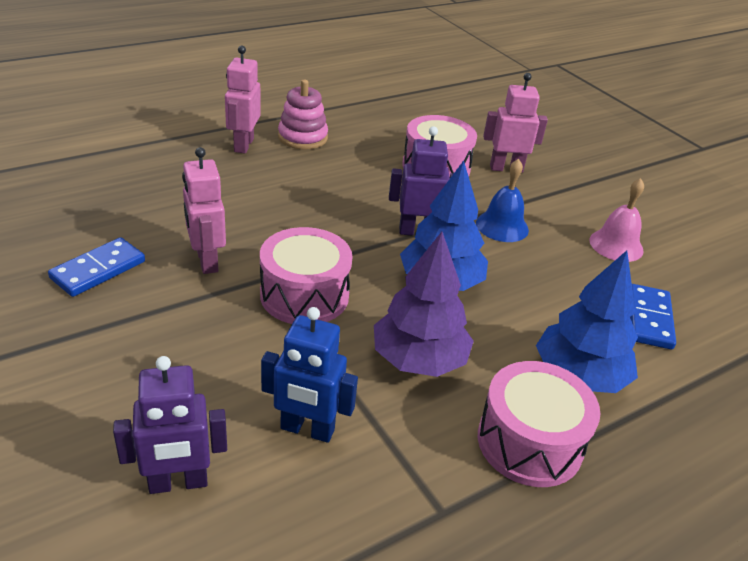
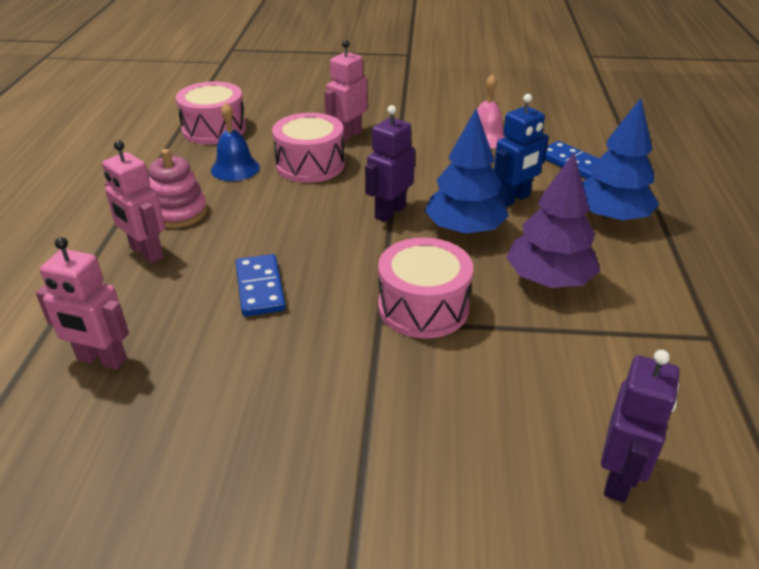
camera: 50 degrees left, 0 degrees up
blue domino [48,237,145,297] -> blue domino moved to [236,254,286,317]
pink robot [182,147,226,274] -> pink robot moved to [36,237,129,370]
blue robot [261,307,358,443] -> blue robot moved to [494,94,549,207]
blue bell [476,159,529,242] -> blue bell moved to [211,102,260,181]
pink drum [478,361,601,487] -> pink drum moved to [176,82,246,145]

